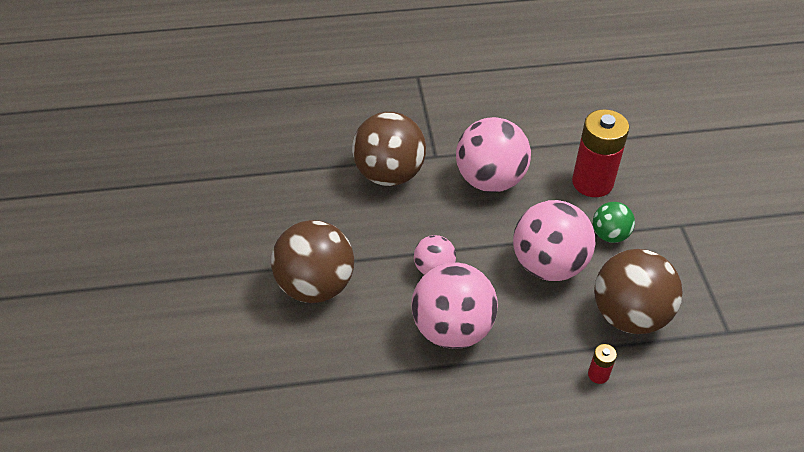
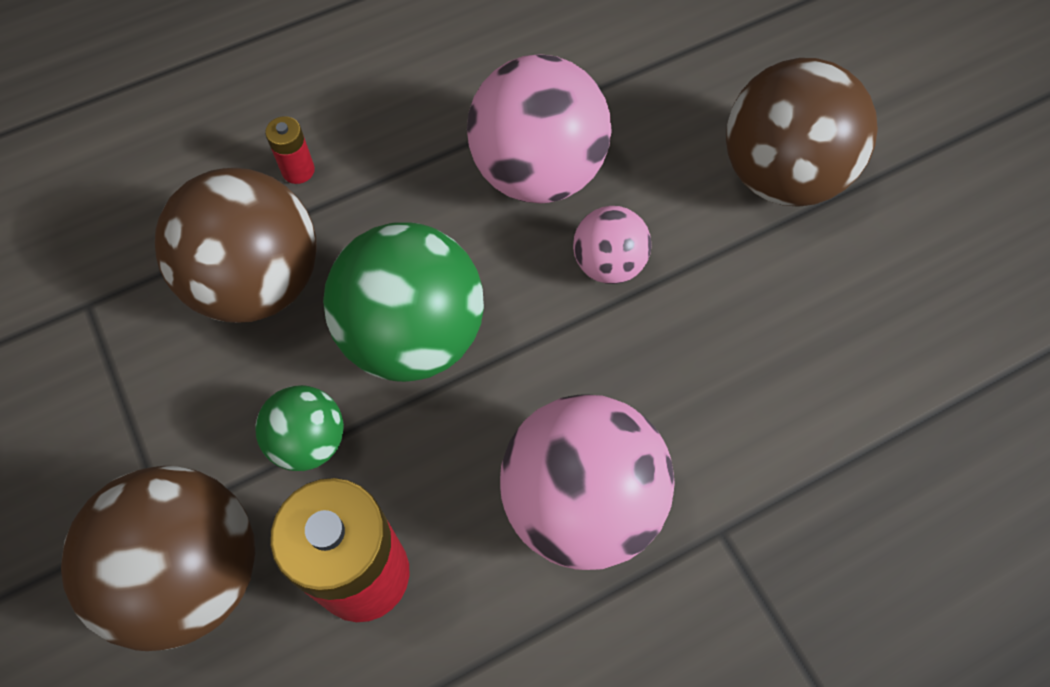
camera: 160 degrees right, 15 degrees up
brown ball [352,112,426,186] -> brown ball moved to [61,466,255,651]
pink ball [513,200,595,281] -> green ball [323,223,484,382]

